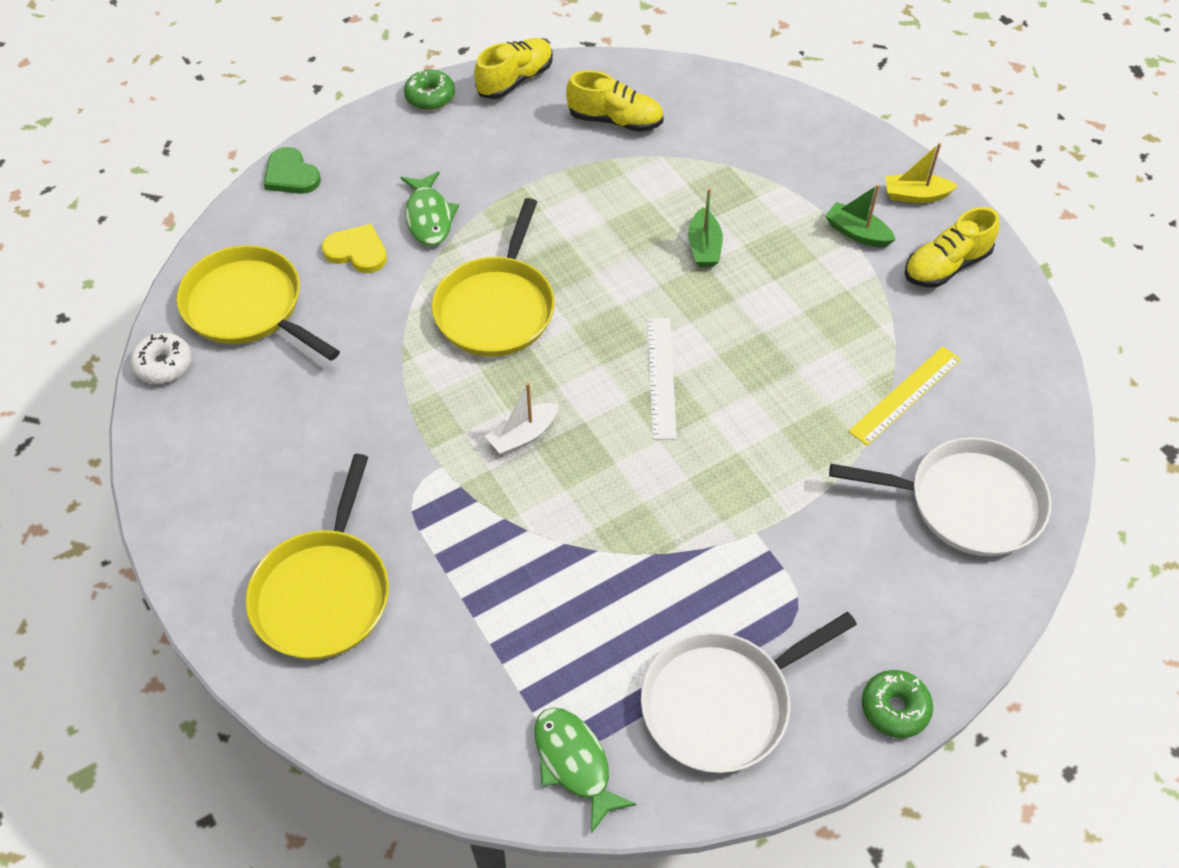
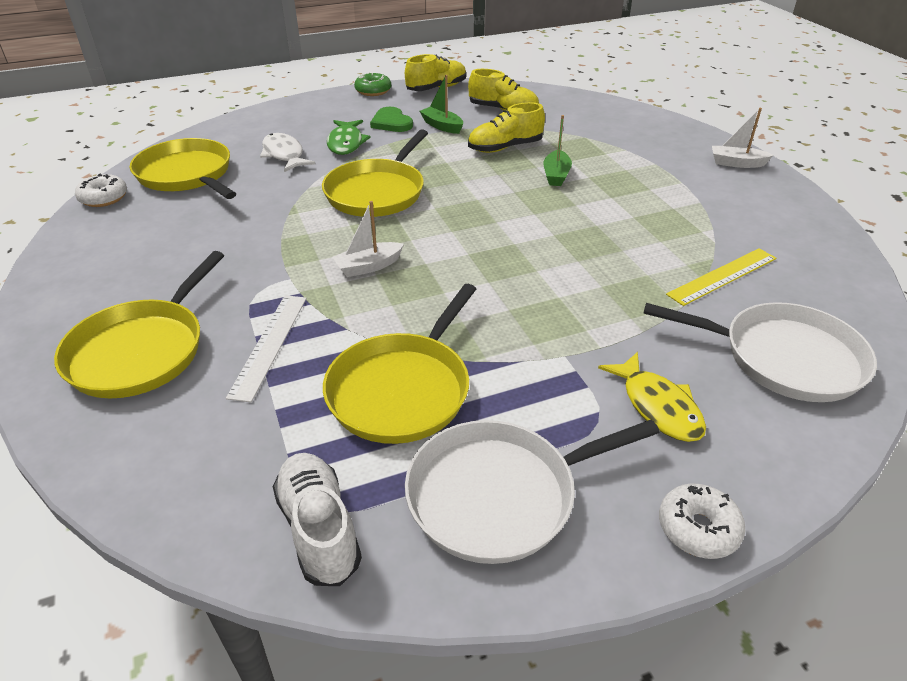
camera: 10 degrees right, 15 degrees down
green heart [264,147,321,194] -> green heart moved to [370,107,413,132]
yellow heart [322,224,387,273] -> white fish [260,133,315,172]
green fish [535,707,637,833] -> white shoe [273,453,362,586]
white ruler [647,318,677,440] -> white ruler moved to [226,295,307,402]
green boat [825,184,896,247] -> green boat moved to [420,75,463,134]
green donut [862,670,933,738] -> white donut [659,484,745,559]
yellow boat [885,143,958,203] -> white boat [712,108,773,168]
yellow shoe [904,207,1000,287] -> yellow shoe moved to [468,102,545,153]
none -> yellow pan [323,284,476,444]
none -> yellow fish [598,352,706,442]

